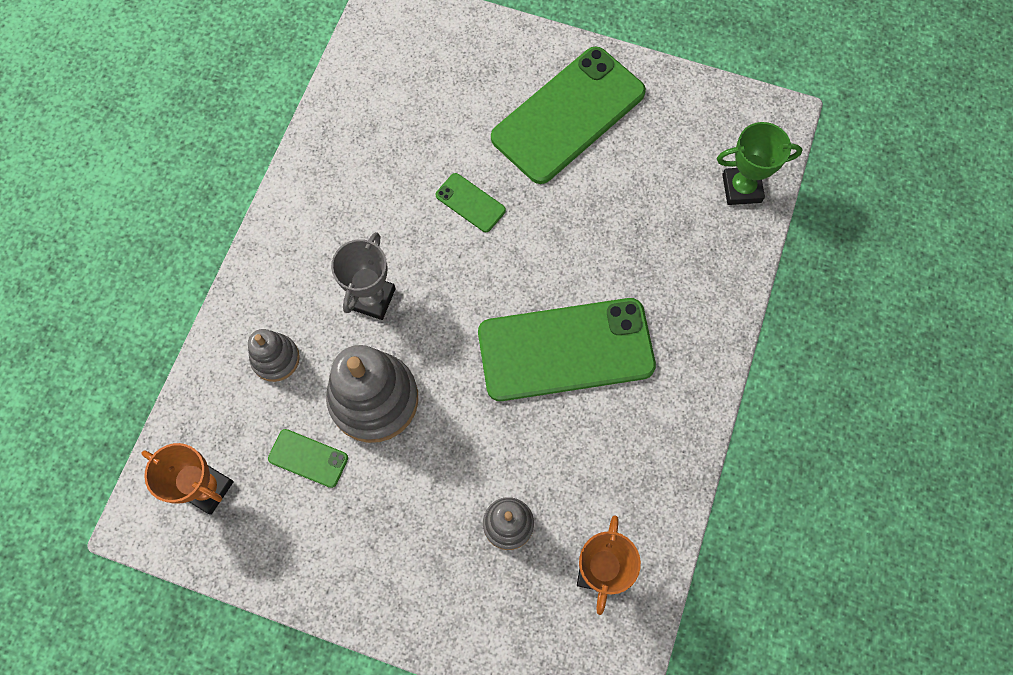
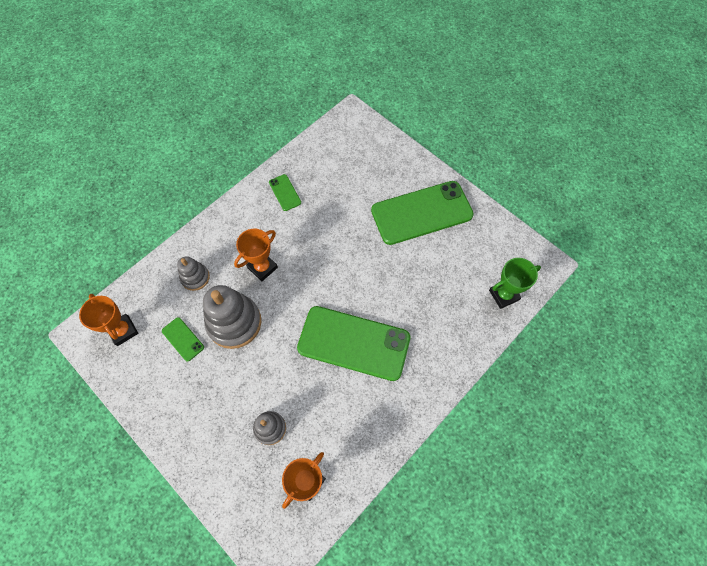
camera: 25 degrees right, 5 degrees down
grey trophy [331,232,396,320] -> orange trophy [234,229,278,281]
green phone [436,173,506,232] -> green phone moved to [269,174,301,211]
green trophy [717,122,802,205] -> green trophy turned 45 degrees counterclockwise [489,258,541,309]

